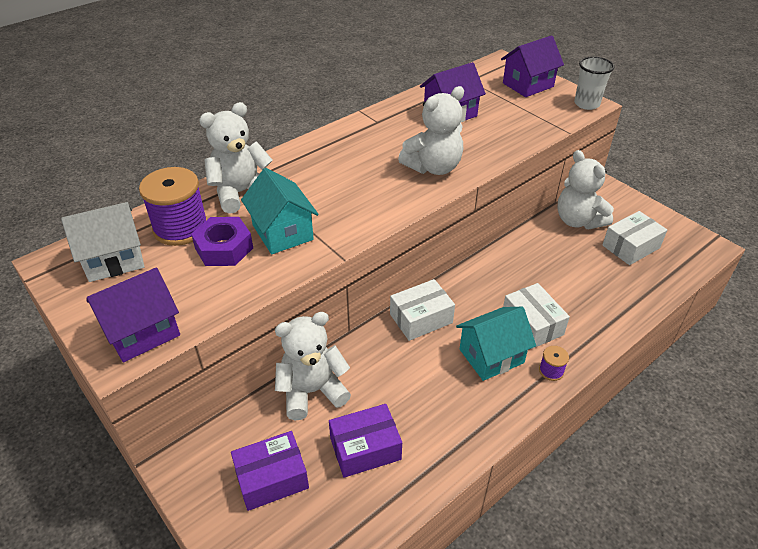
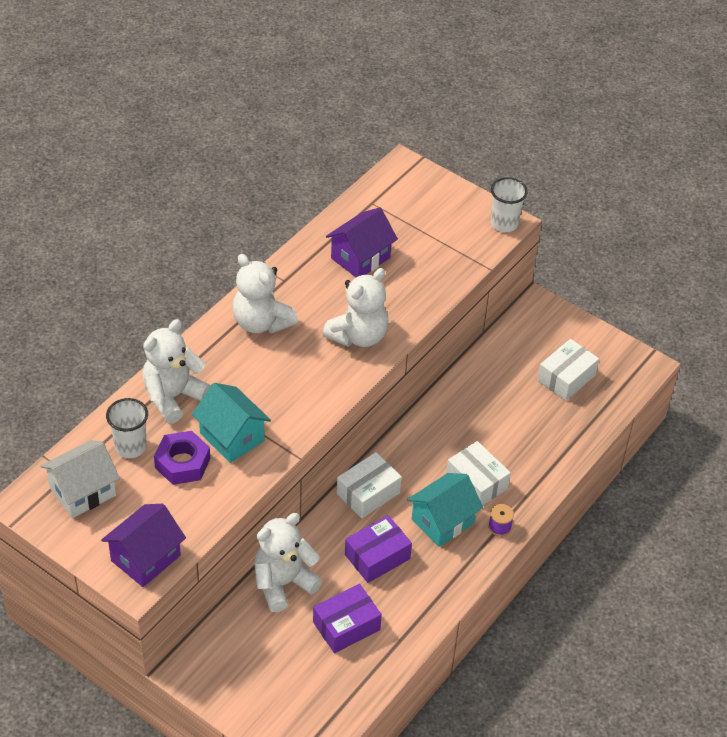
camera: 15 degrees left, 5 degrees up
purple spool [139,167,207,246] -> white cup [106,398,148,458]
purple box [231,431,309,511] -> purple box moved to [345,515,412,583]
purple house [501,35,564,97] -> none
white teddy bear [558,150,614,229] -> white teddy bear moved to [233,254,298,333]

